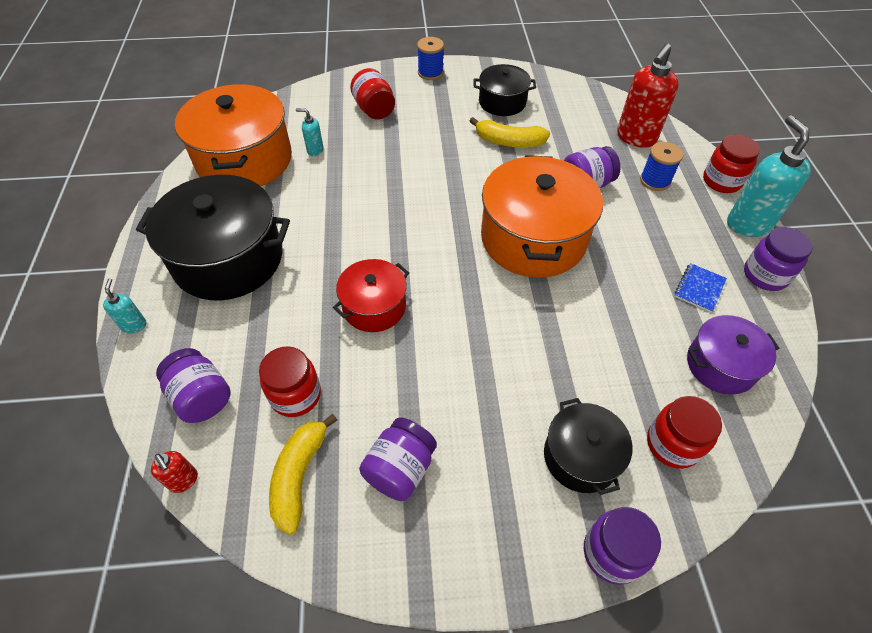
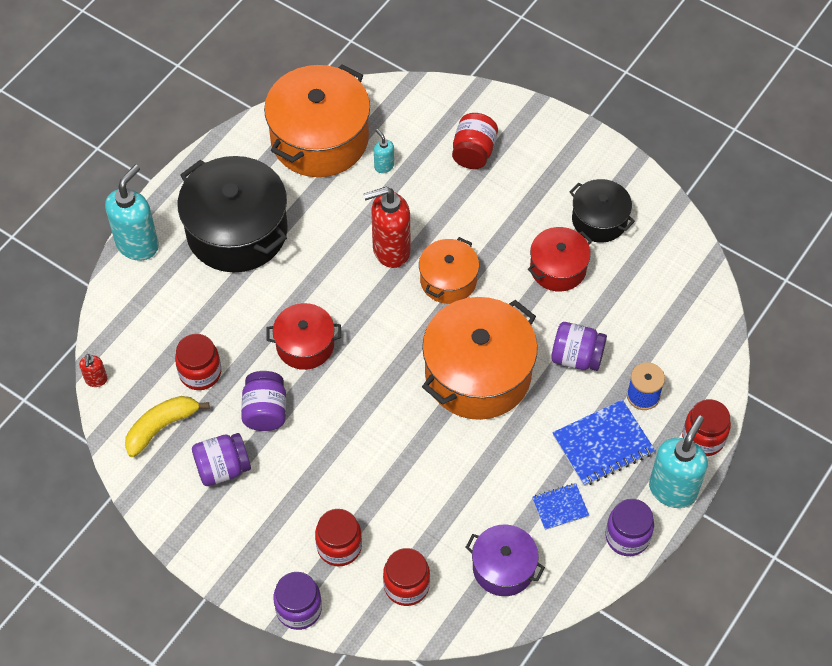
camera: 40 degrees right, 5 degrees up
turquoise soap dispenser [103,278,146,334] -> turquoise soap dispenser [105,164,159,261], size x2.12
purple jar [156,348,231,423] -> purple jar moved to [241,371,286,431]
blue spool [417,37,444,80] -> none
yellow banana [470,117,550,147] -> red pot [528,227,592,292]
black pot [544,398,633,495] -> red jar [315,509,362,566]
red soap dispenser [617,44,679,148] -> red soap dispenser moved to [363,187,410,268]
none -> orange pot [419,237,479,304]
none -> blue notebook [552,400,655,486]

